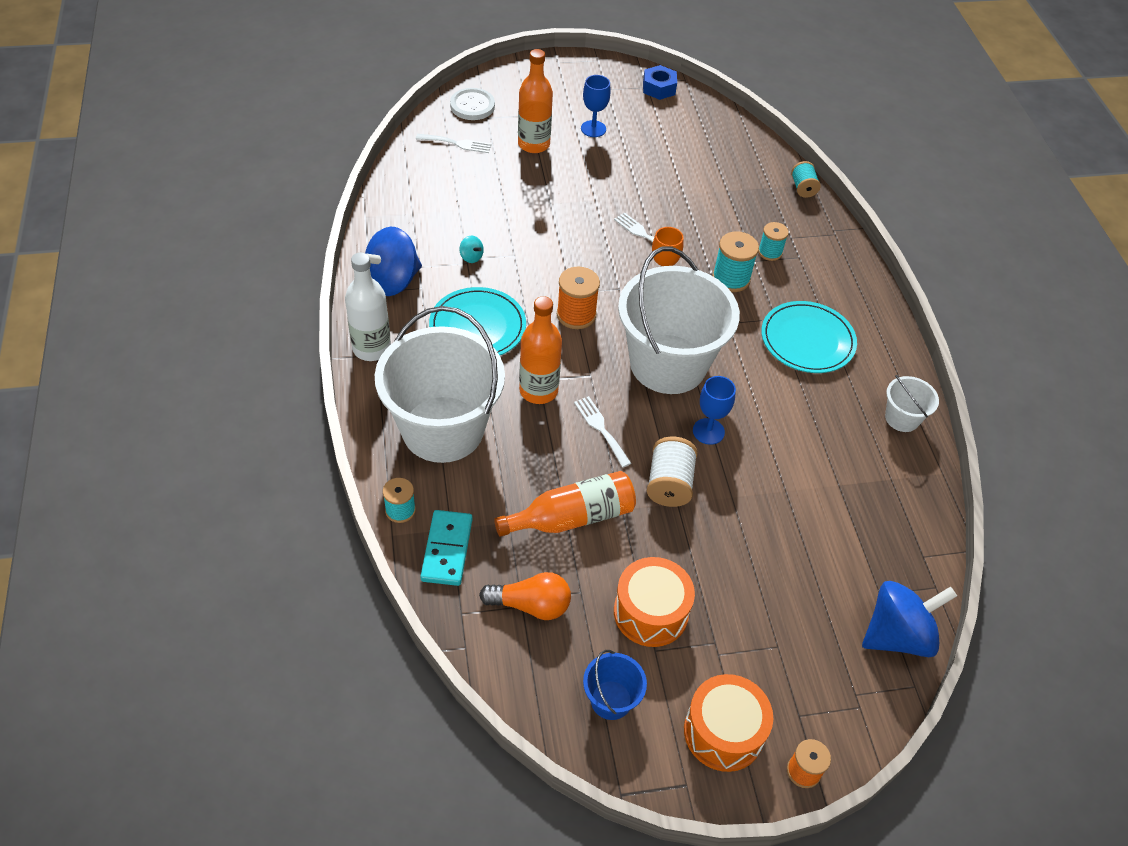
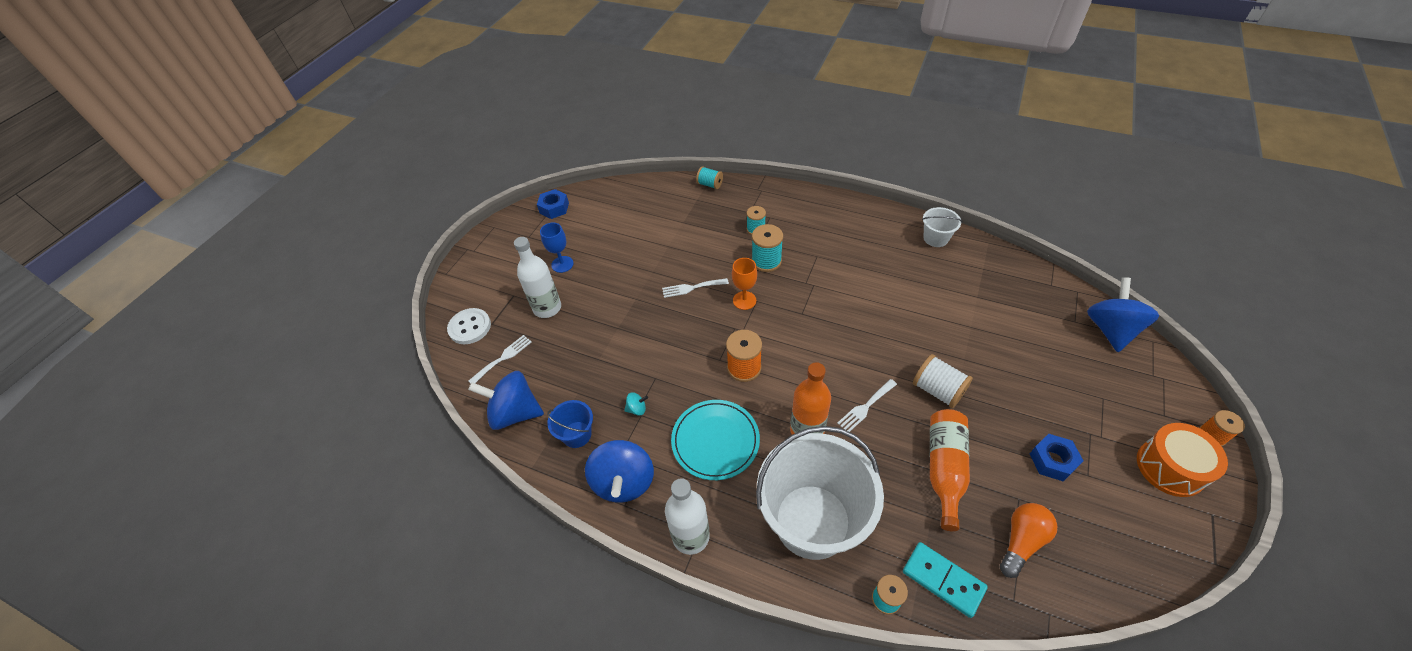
camera: 50 degrees left, 0 degrees up
orange bottle [518,49,553,153] -> white bottle [514,237,561,318]
white fork [574,396,631,467] -> white fork turned 45 degrees counterclockwise [837,379,897,432]
blue bucket [583,650,647,720] -> blue bucket moved to [547,400,593,448]
orange drum [614,557,695,647] -> blue nut [1030,434,1083,481]
white bucket [618,246,740,394] -> none
blue goblet [693,376,736,445] -> none
turquoise plate [761,301,857,373] -> none
none -> blue spinning top [468,371,544,430]

